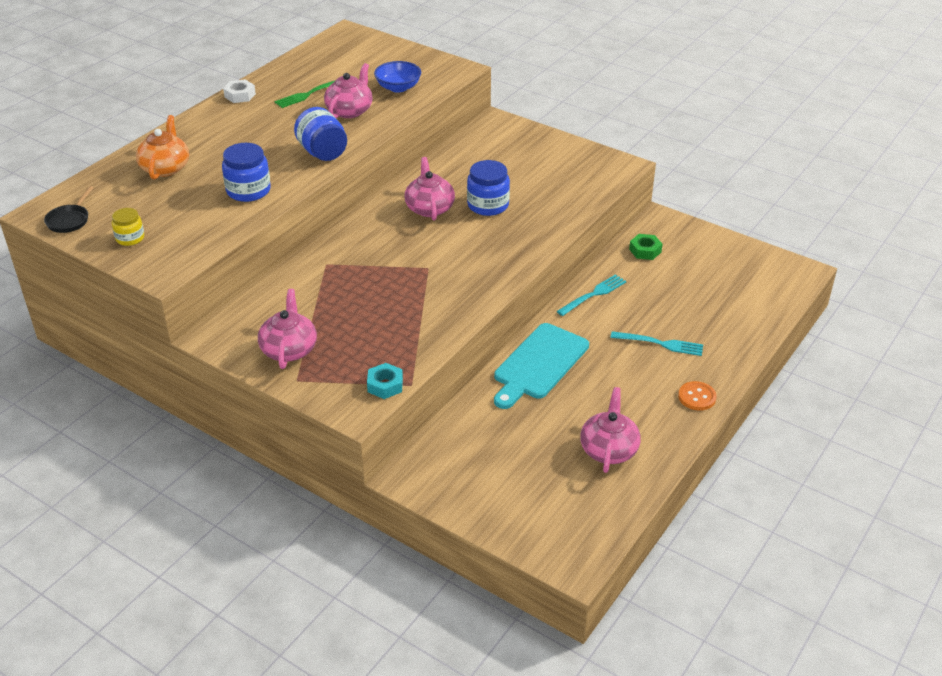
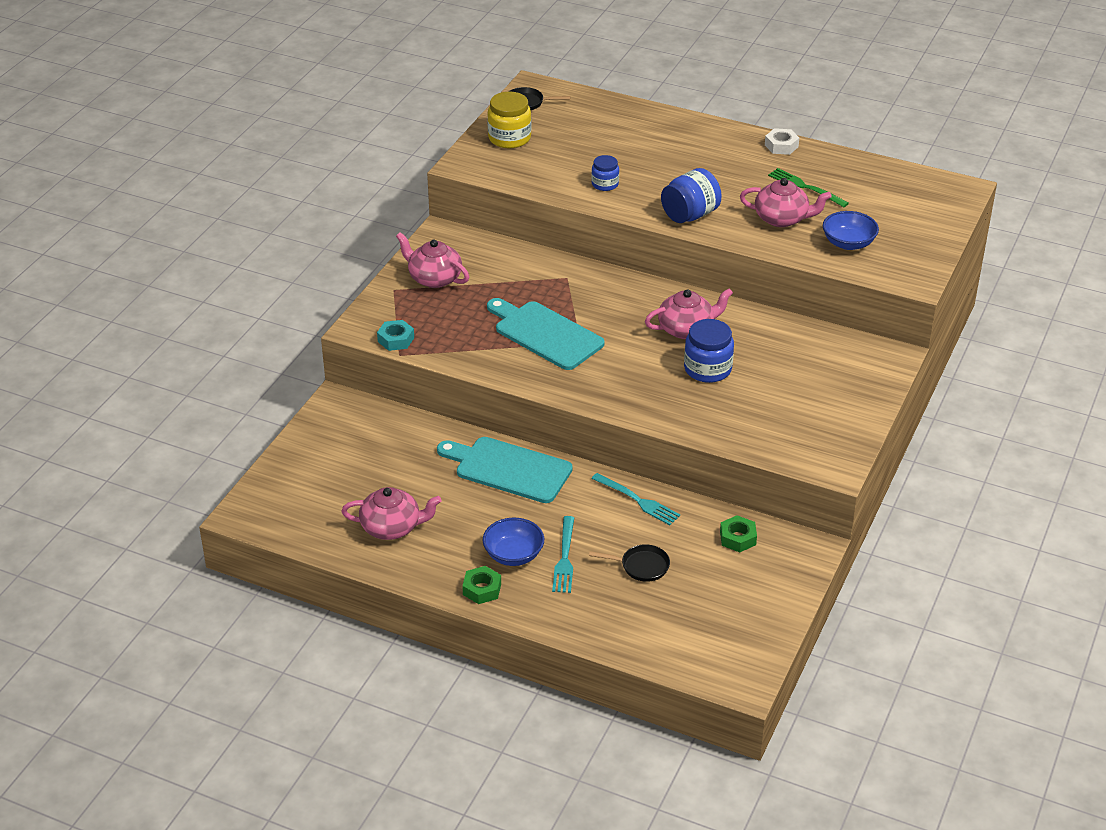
camera: 80 degrees right, 0 degrees up
yellow jar [112,208,144,246] -> yellow jar [487,92,531,148], size x1.64
orange teapot [136,115,189,180] -> none
blue jar [222,143,271,202] -> blue jar [591,155,619,191], size x0.61
pink teapot [258,289,317,369] -> pink teapot turned 135 degrees counterclockwise [396,232,469,288]
orange button [678,381,717,411] -> green nut [463,566,501,604]
none -> blue bowl [483,518,544,566]
none -> turquoise cutting board [487,298,605,370]
none -> black pan [589,544,670,582]

